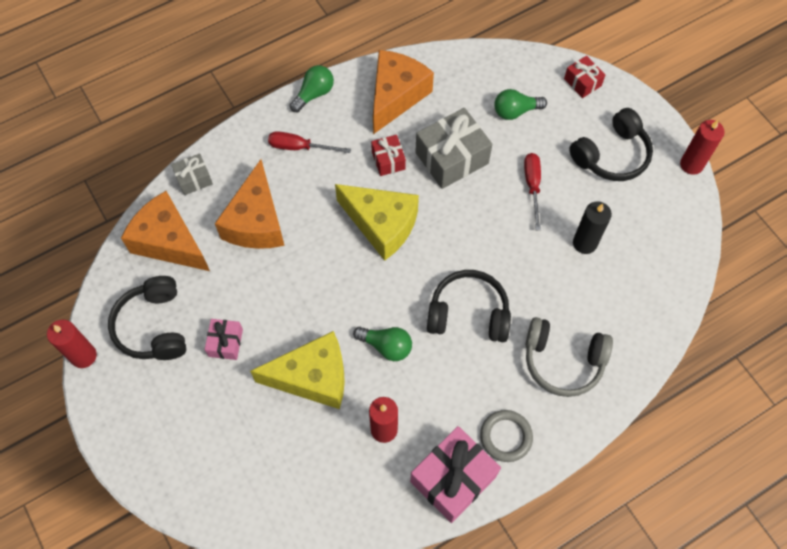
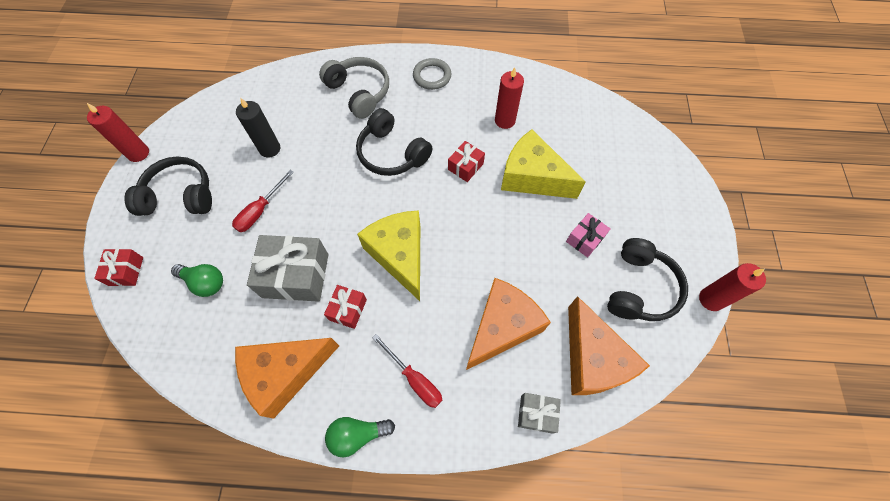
camera: 145 degrees left, 0 degrees up
green light bulb [353,327,412,361] -> red gift [448,141,485,182]
pink gift [410,426,501,523] -> none

